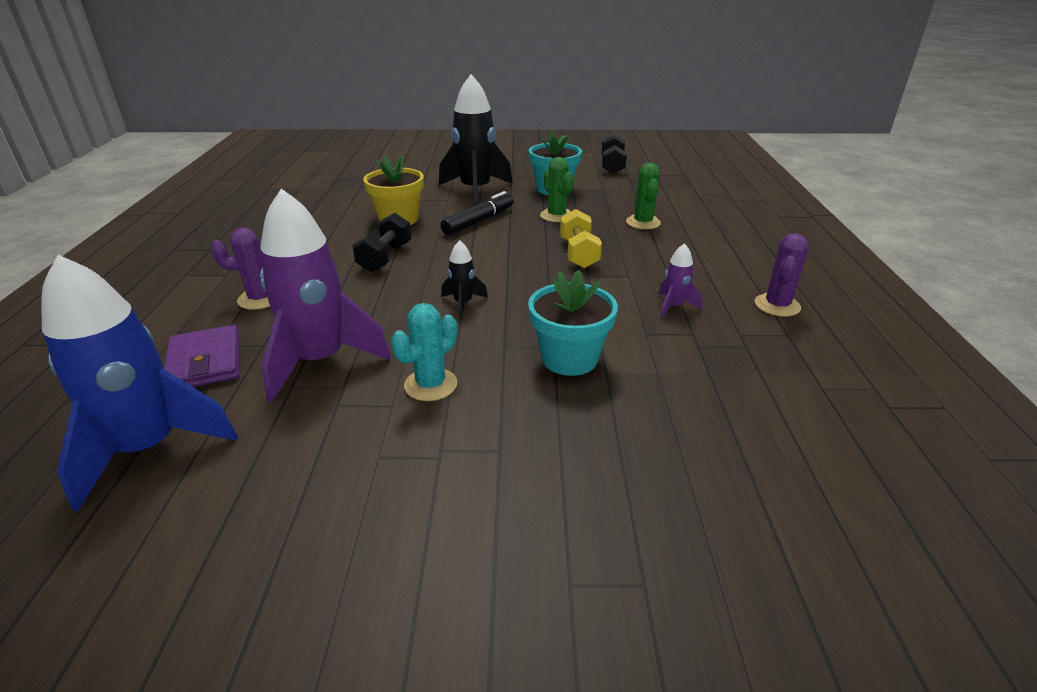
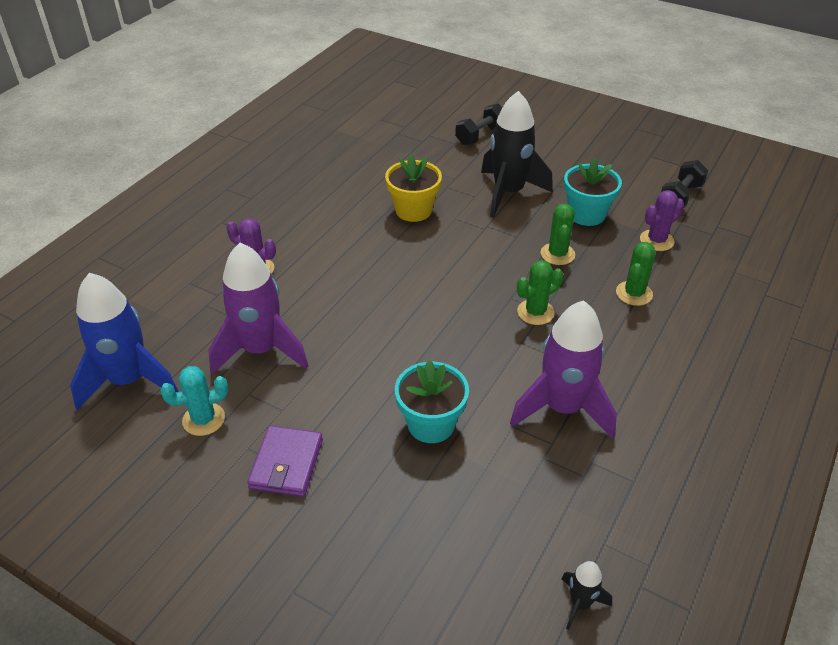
camera: 30 degrees right, 10 degrees up
purple wallet [164,325,240,387] -> purple wallet moved to [247,426,323,497]
black dumbbell [352,213,412,272] -> black dumbbell moved to [455,104,502,145]
turquoise cactus [391,303,457,401] -> turquoise cactus moved to [160,366,228,436]
black marker [440,191,514,235] -> none
black rocket [441,240,488,318] -> black rocket moved to [562,561,612,630]
yellow dumbbell [560,209,602,268] -> green cactus [517,260,563,325]
purple rocket [658,243,702,319] -> purple rocket [510,300,617,439], size x2.25
purple cactus [755,233,809,317] -> purple cactus moved to [640,190,684,251]

